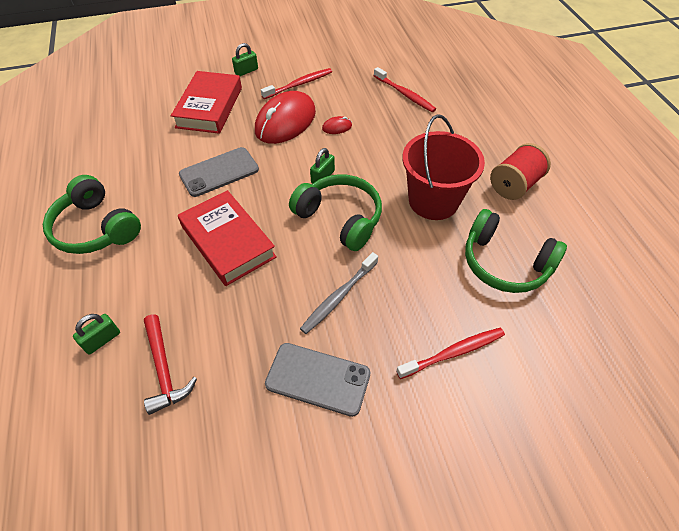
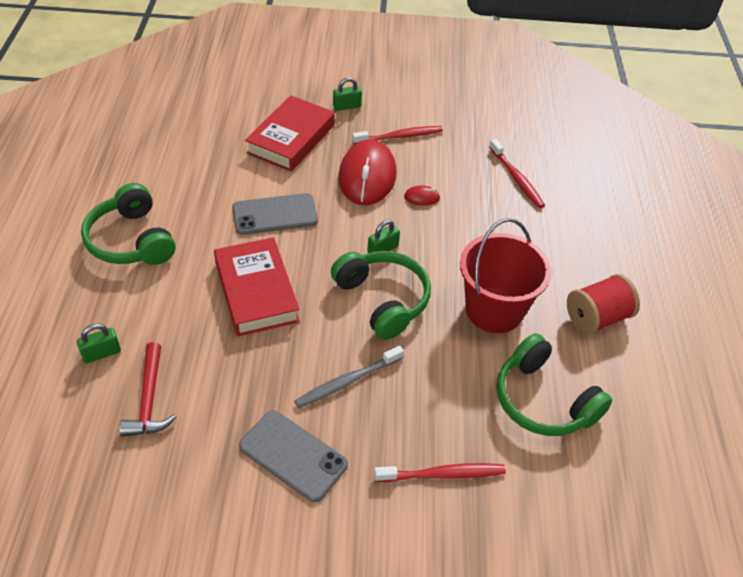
camera: 15 degrees right, 5 degrees down
red mouse [255,91,316,144] -> red mouse turned 45 degrees counterclockwise [338,140,397,205]

